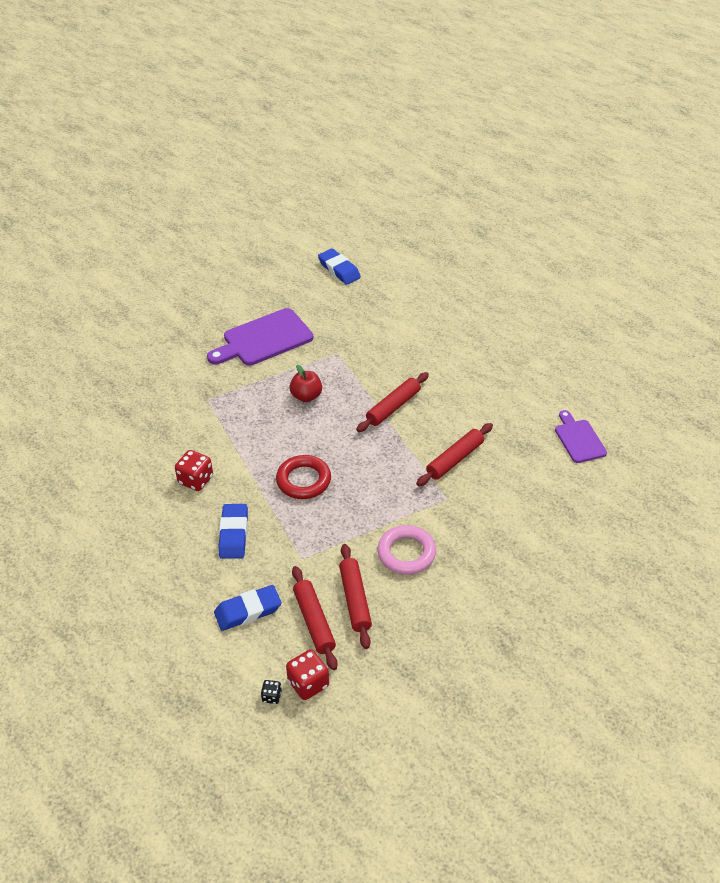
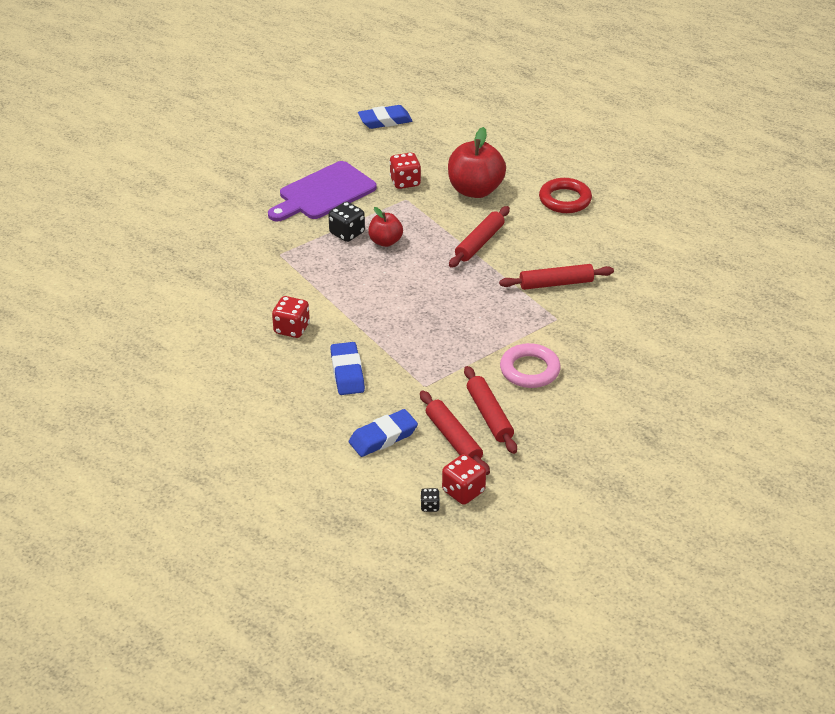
camera: 10 degrees left, 5 degrees down
red ring [276,455,331,499] -> red ring moved to [539,178,592,213]
blue eraser [318,248,361,285] -> blue eraser turned 60 degrees counterclockwise [358,105,413,129]
red rolling pin [416,423,493,486] -> red rolling pin turned 45 degrees clockwise [499,264,614,290]
purple cutting board [555,410,607,463] -> none
none -> black dice [328,202,365,242]
none -> red dice [389,153,421,189]
none -> red apple [448,127,506,198]

